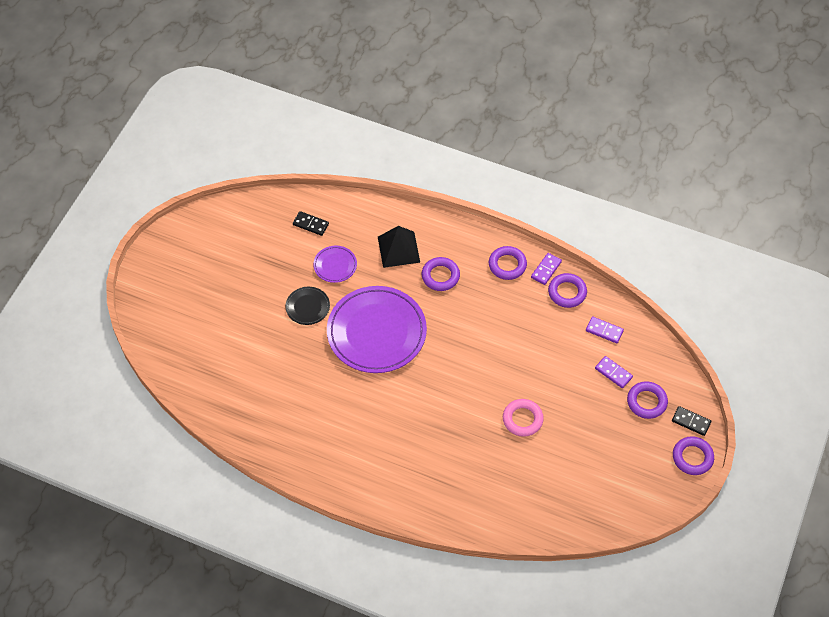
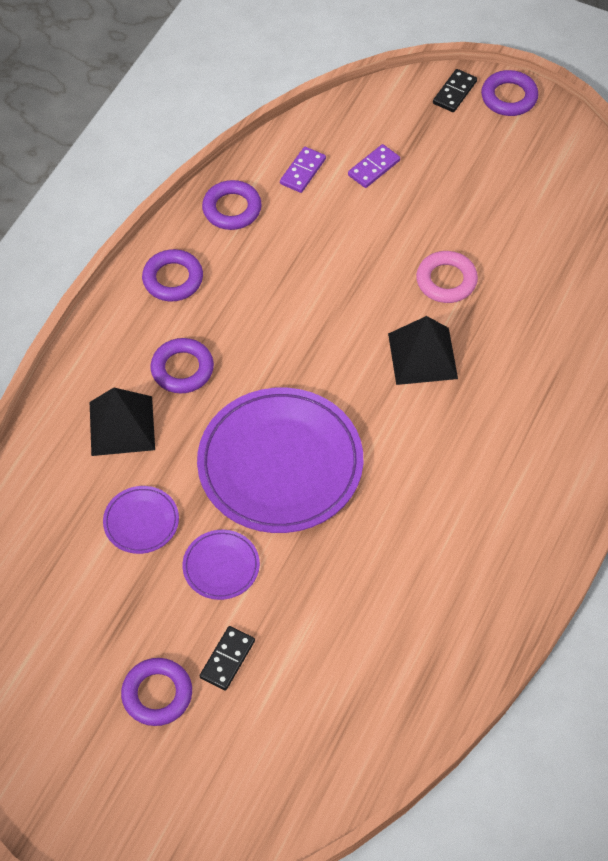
camera: 85 degrees left, 0 degrees up
black plate [286,287,330,325] -> purple plate [182,530,260,600]
black domino [293,211,329,236] -> black domino moved to [200,626,255,691]
purple domino [531,253,562,285] -> none
purple ring [627,381,668,419] -> purple ring moved to [121,658,192,726]
none -> black pyramid [388,316,458,385]

